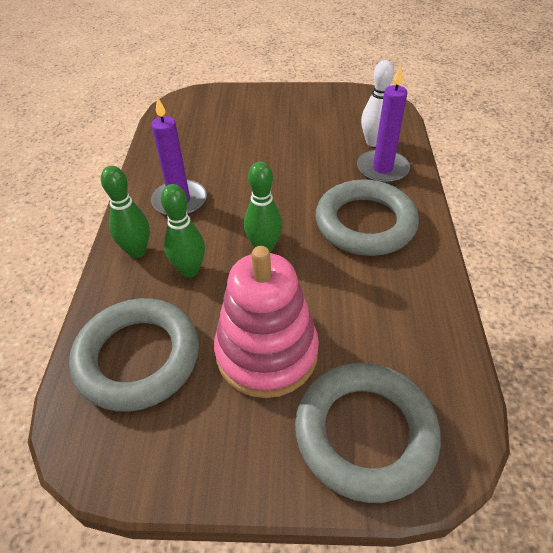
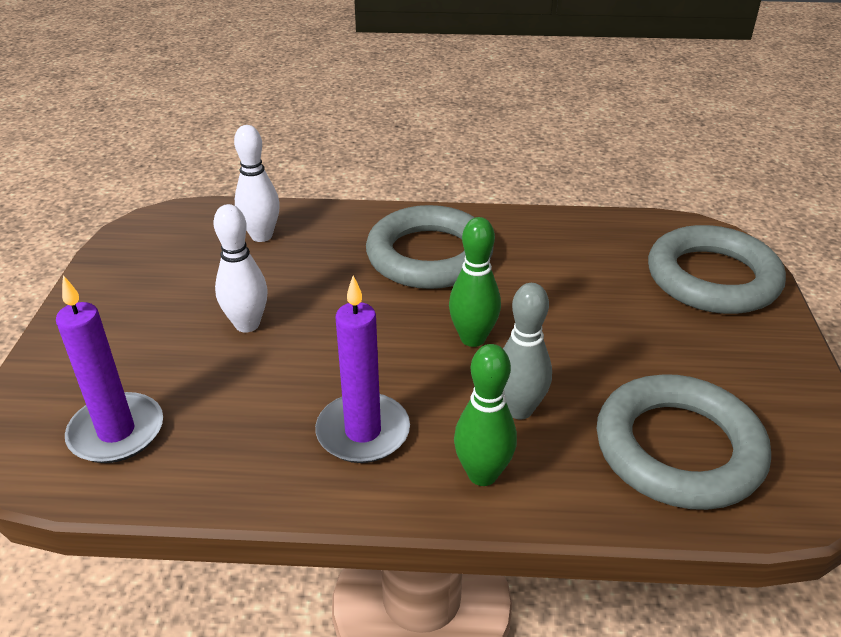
camera: 90 degrees left, 10 degrees down
green bowling pin [161,184,205,277] -> grey bowling pin [503,283,552,419]
pink stacking toy [214,246,319,398] -> none
purple candle [357,65,410,184] -> purple candle moved to [56,275,163,463]
none -> white bowling pin [213,204,268,333]

